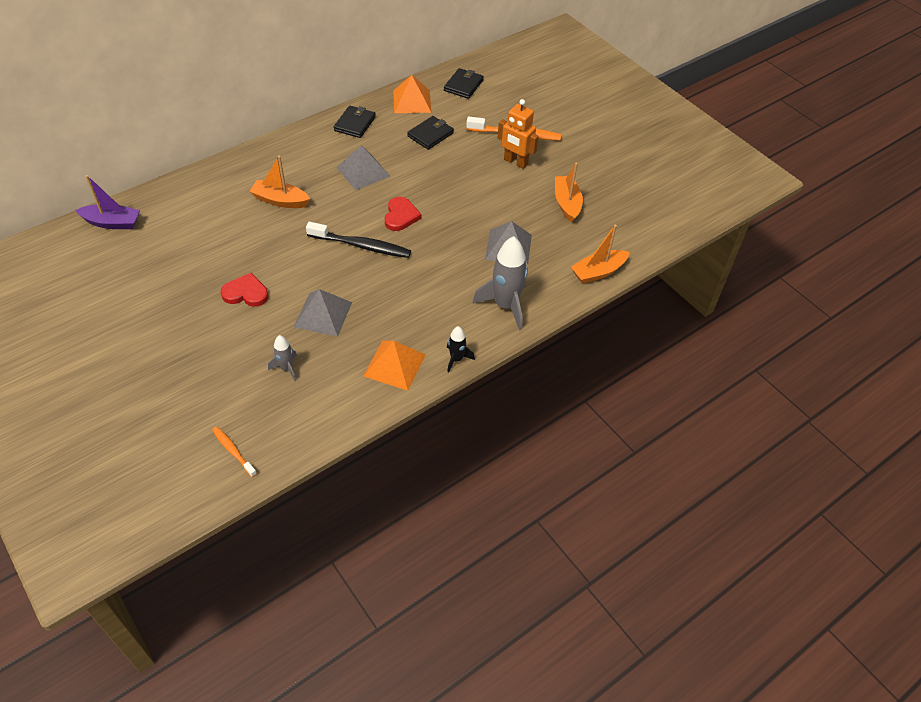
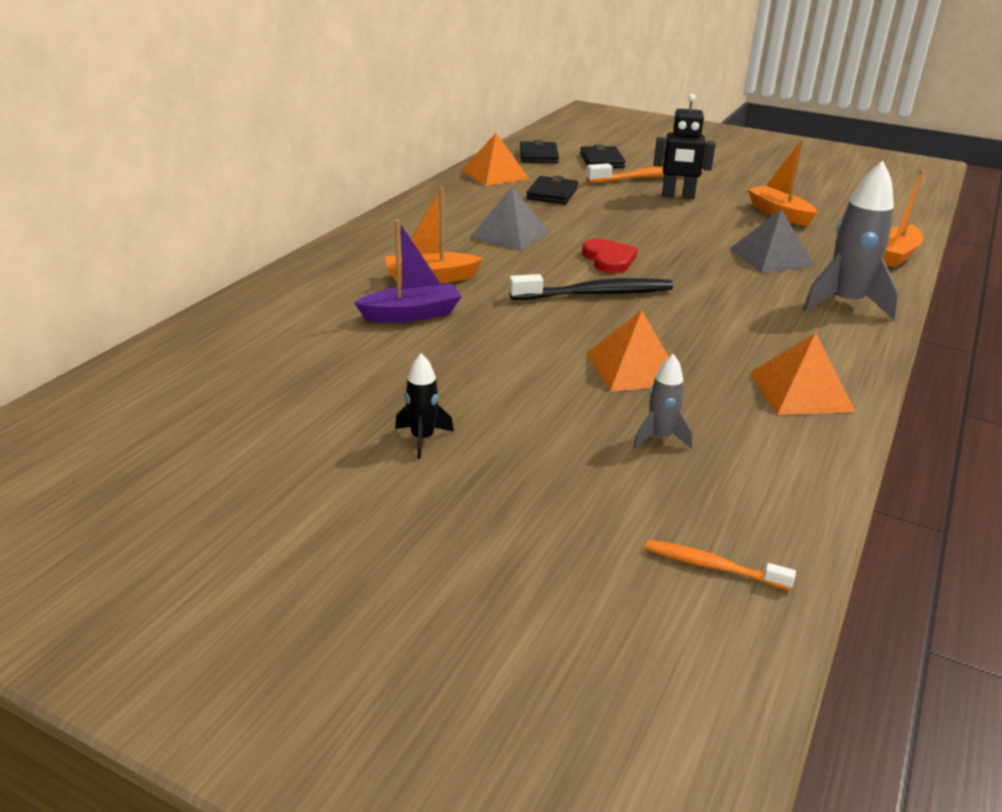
camera: 25 degrees left, 20 degrees down
purple boat [75,175,140,229] -> purple boat moved to [354,220,462,323]
red heart [220,273,268,307] -> none
grey pyramid [294,289,352,337] -> orange pyramid [587,310,685,392]
black wallet [334,105,376,138] -> black wallet moved to [580,145,626,168]
black rocket [447,326,475,373] -> black rocket moved to [395,353,454,459]
orange robot [498,99,539,169] -> black robot [653,94,716,199]

